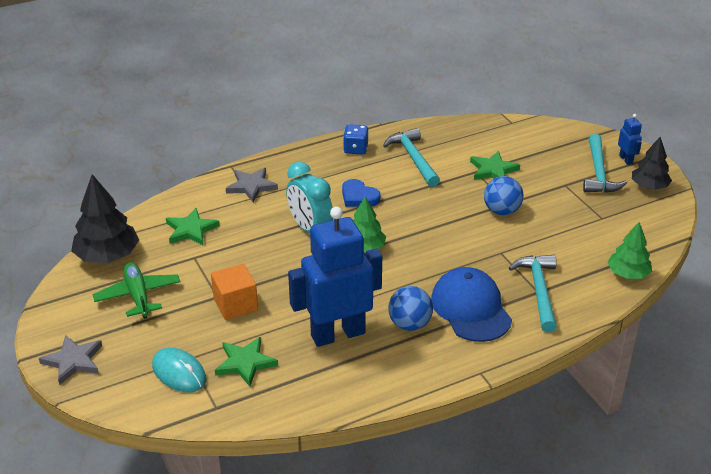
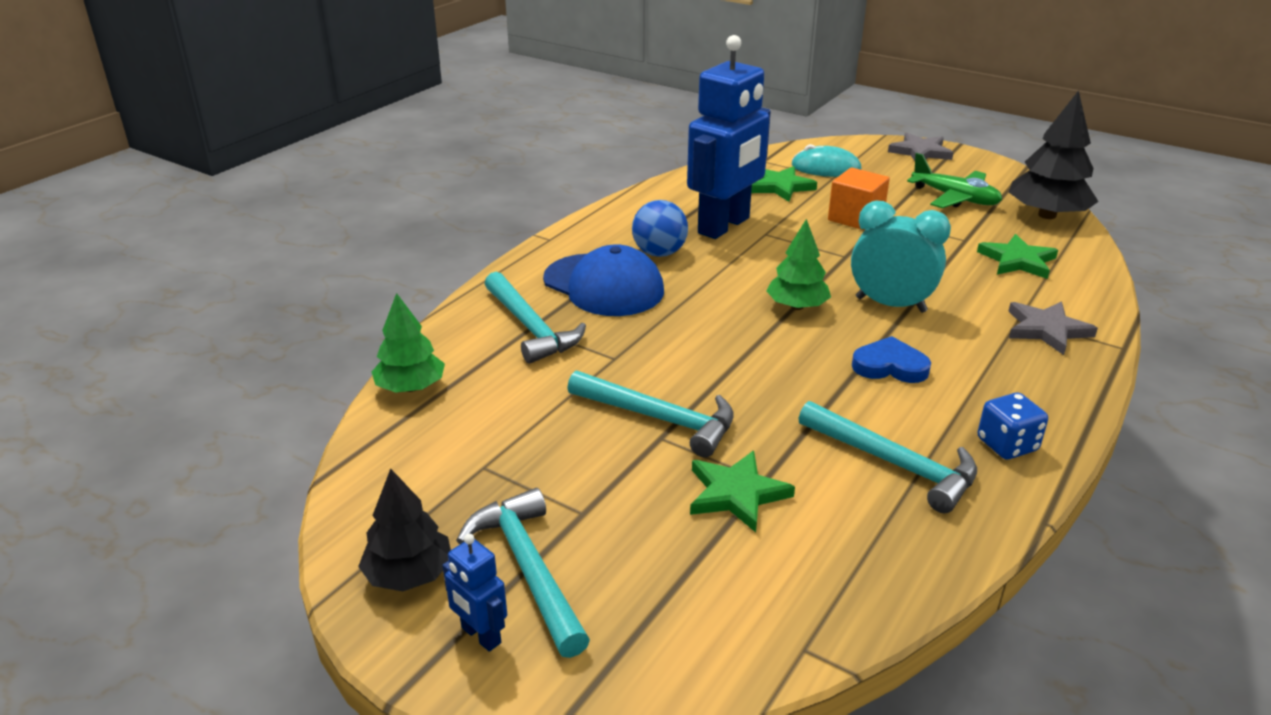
camera: 150 degrees right, 5 degrees down
blue ball [484,176,524,215] -> turquoise hammer [567,370,734,457]

